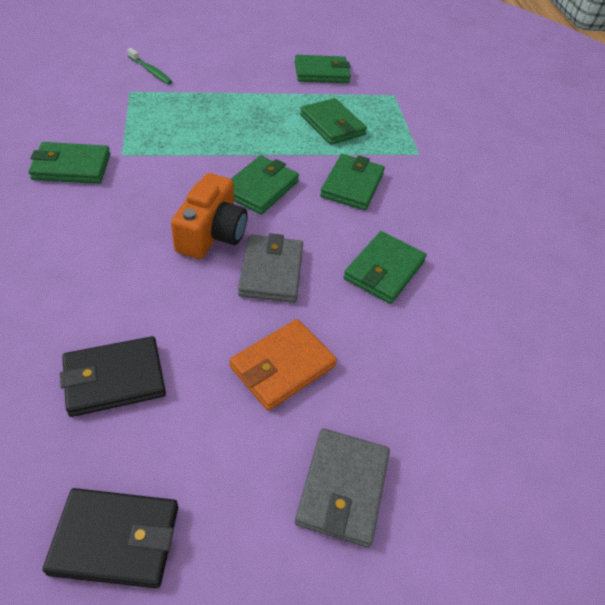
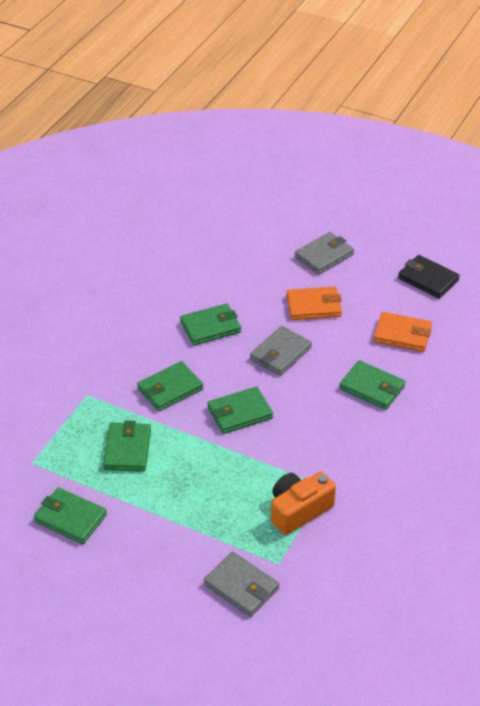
camera: 140 degrees left, 5 degrees down
green wallet [28,142,110,184] -> green wallet moved to [339,360,405,410]
black wallet [60,336,166,417] -> orange wallet [373,312,432,352]
green toothbrush [127,48,172,85] -> grey wallet [204,552,279,617]
orange camera [171,173,248,259] -> orange camera moved to [271,472,336,535]

